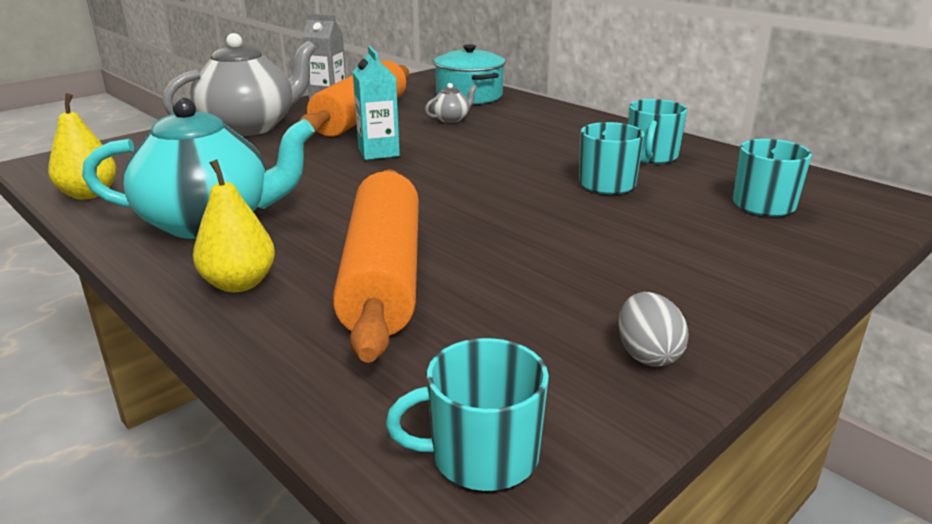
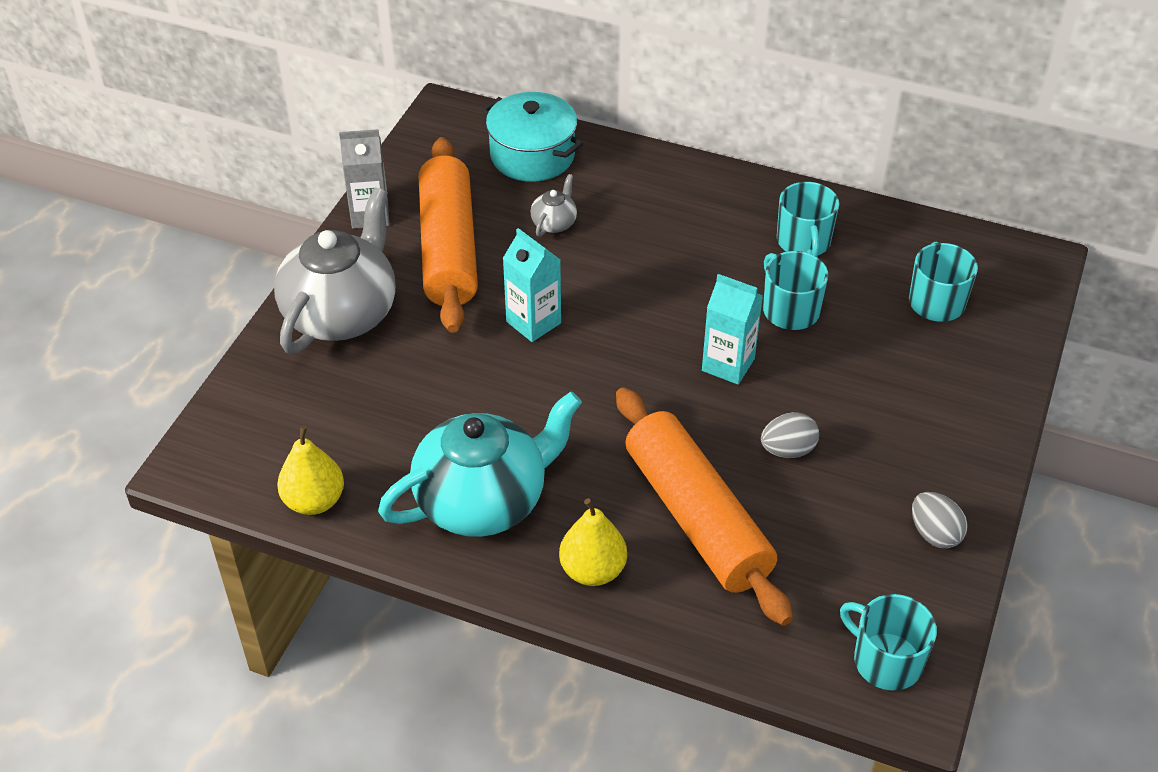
camera: 25 degrees left, 20 degrees up
turquoise mug [386,338,549,491] -> turquoise mug turned 75 degrees clockwise [840,594,937,690]
none -> turquoise carton [702,274,763,385]
none -> grey egg [761,412,819,458]

